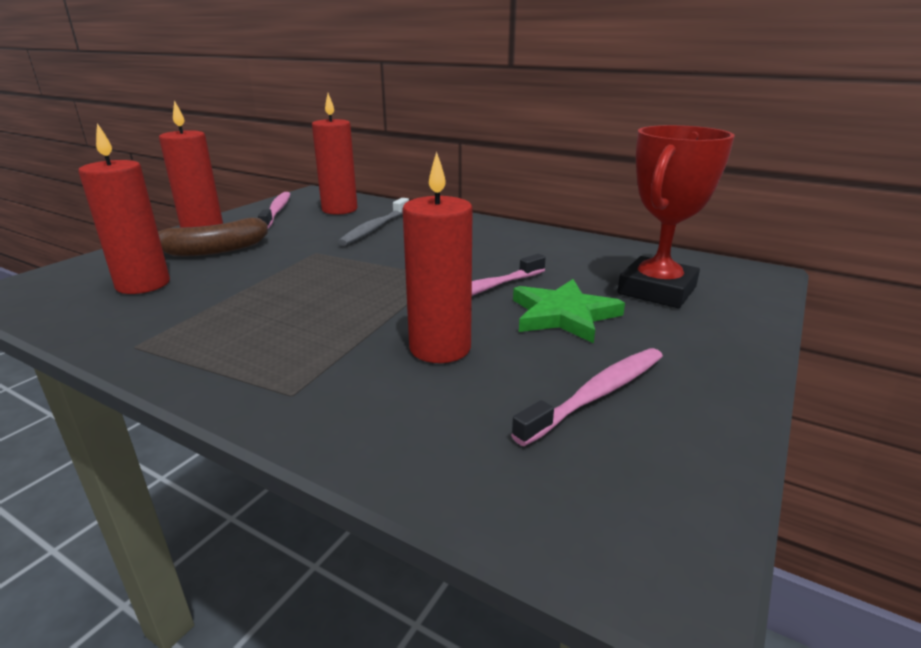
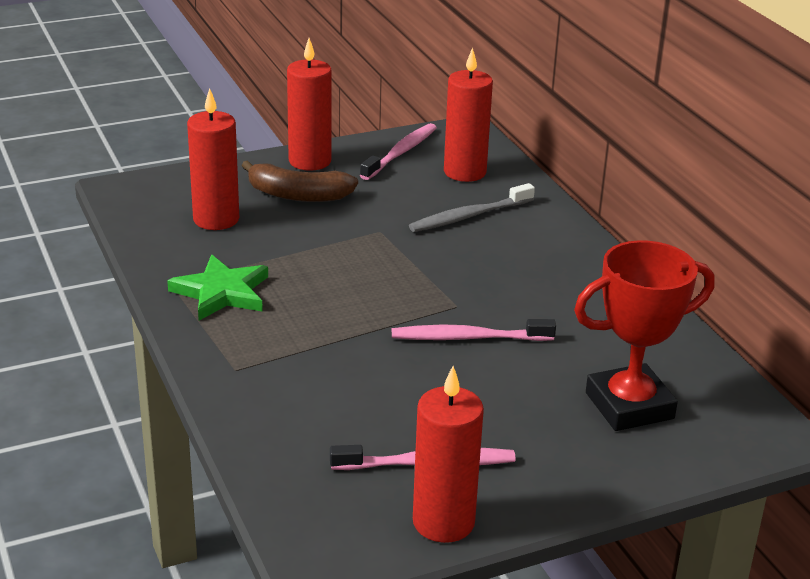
camera: 35 degrees right, 5 degrees up
red candle [402,151,473,363] -> red candle moved to [413,366,484,543]
green star [513,279,625,343] -> green star moved to [167,255,268,321]

